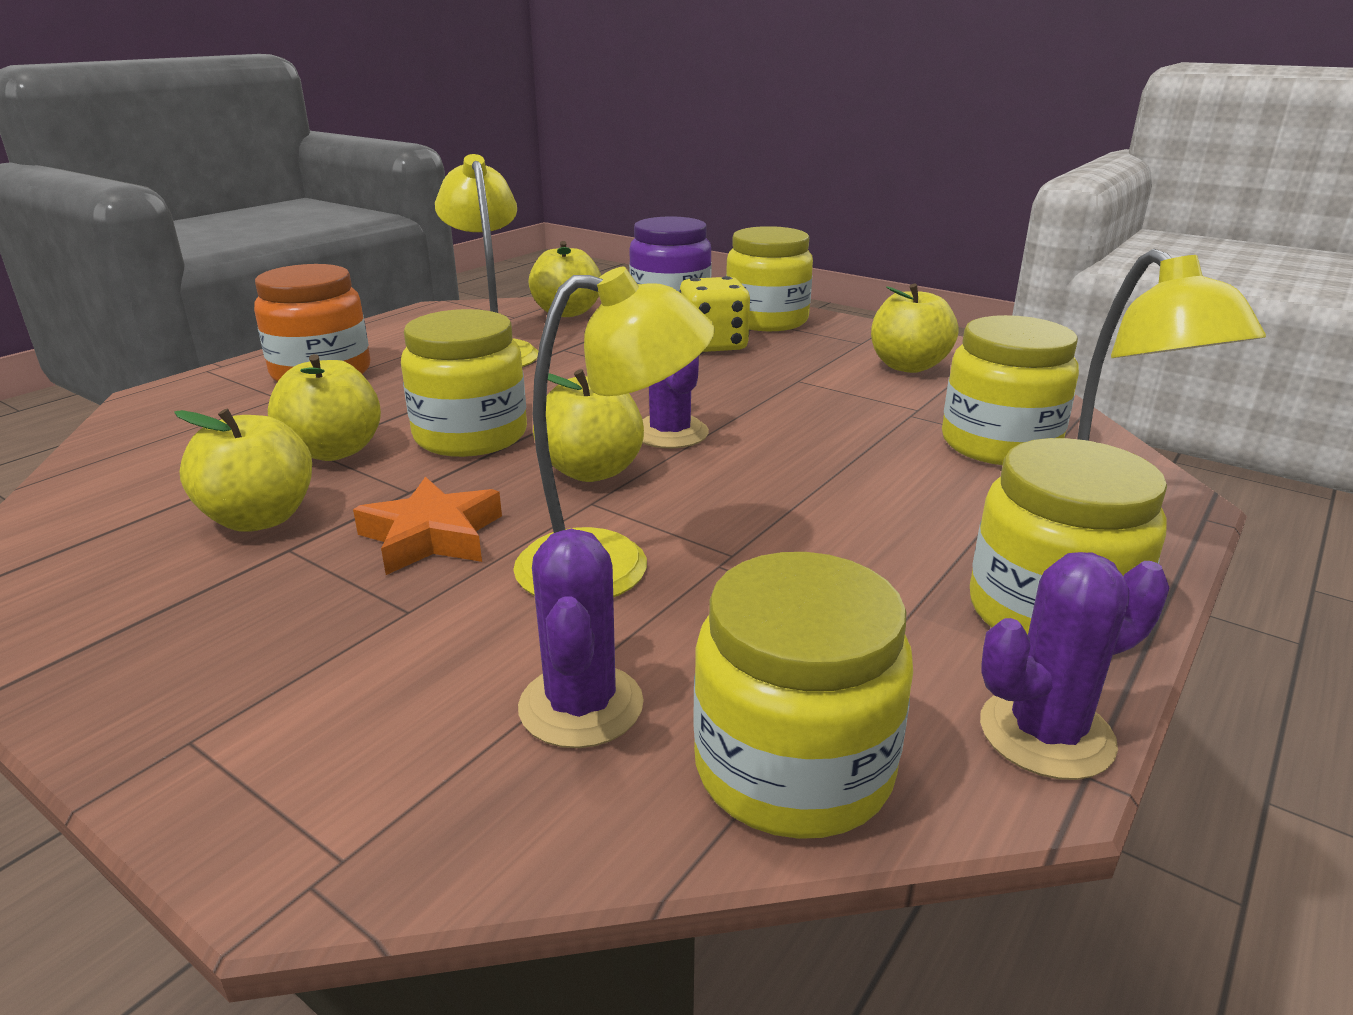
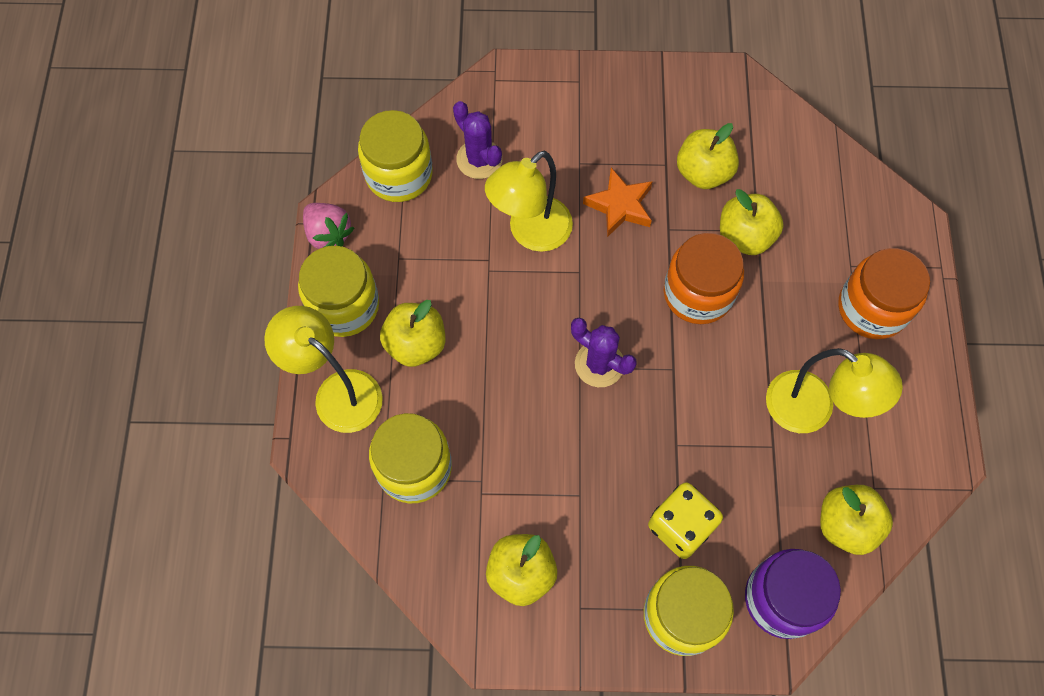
camera: 145 degrees right, 40 degrees up
yellow jar [401,309,527,457] -> orange jar [664,233,744,324]
yellow apple [533,369,644,482] -> yellow apple moved to [380,300,445,367]
purple cactus [980,552,1169,780] -> pink strawberry [303,203,354,249]

